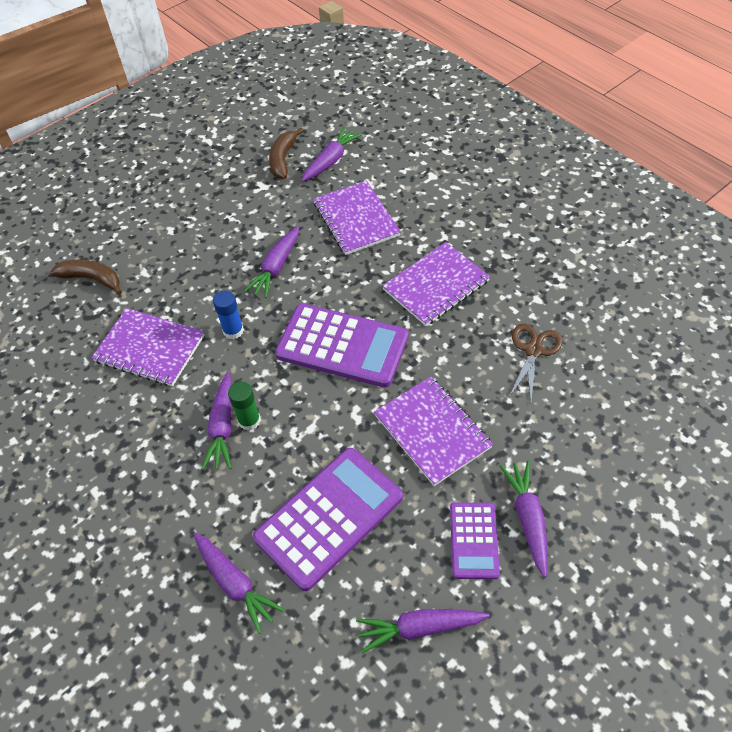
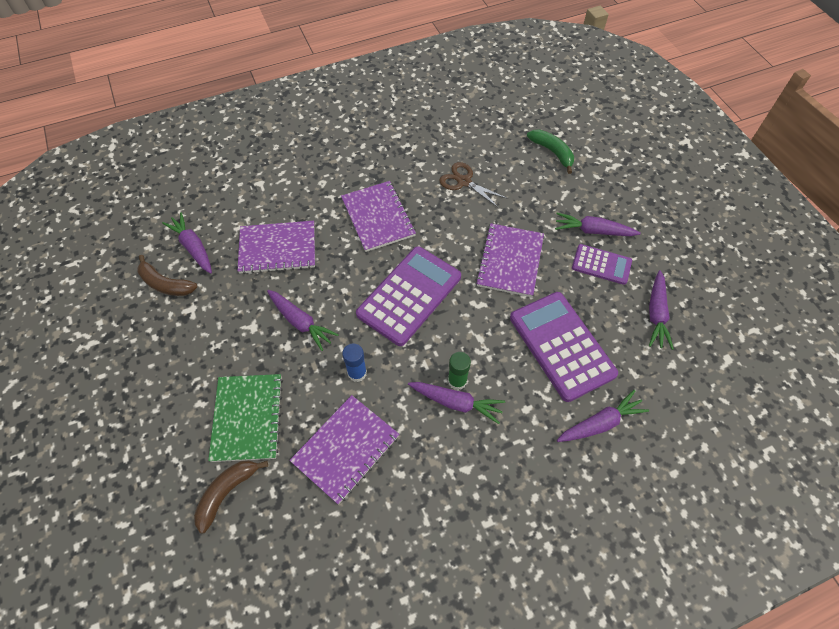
camera: 75 degrees left, 5 degrees up
purple notebook [374,376,493,486] -> purple notebook turned 60 degrees counterclockwise [475,223,544,297]
none -> green notebook [208,374,283,462]
none -> green banana [527,129,574,174]

